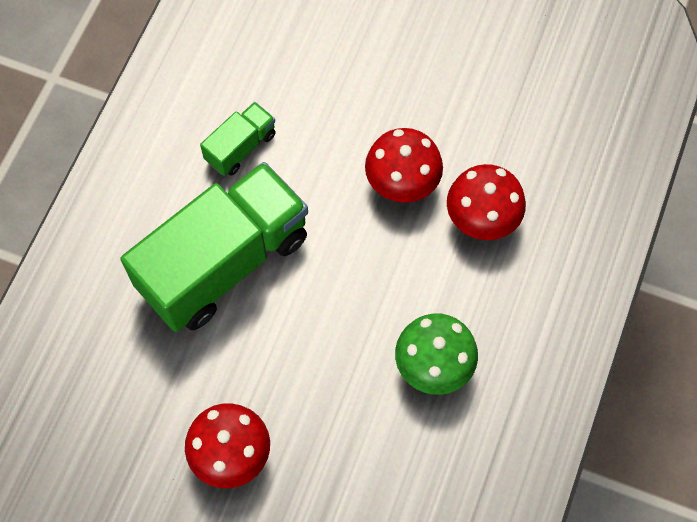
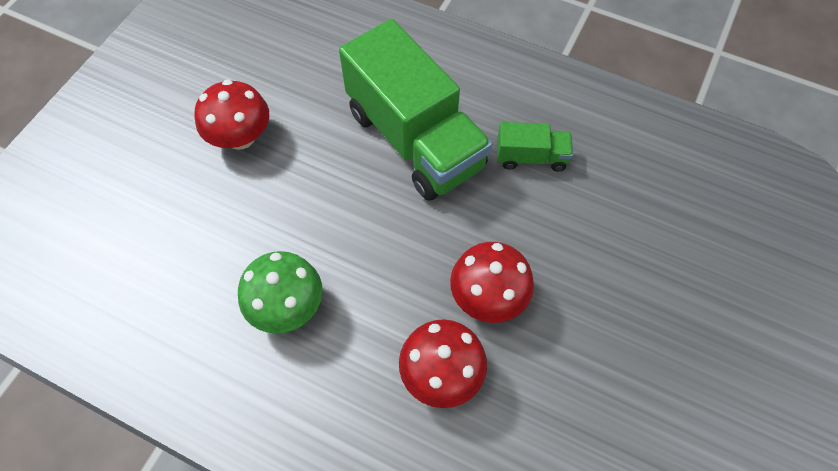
camera: 95 degrees right, 5 degrees down
green truck [200,102,276,176] -> green truck turned 45 degrees counterclockwise [497,122,573,172]

